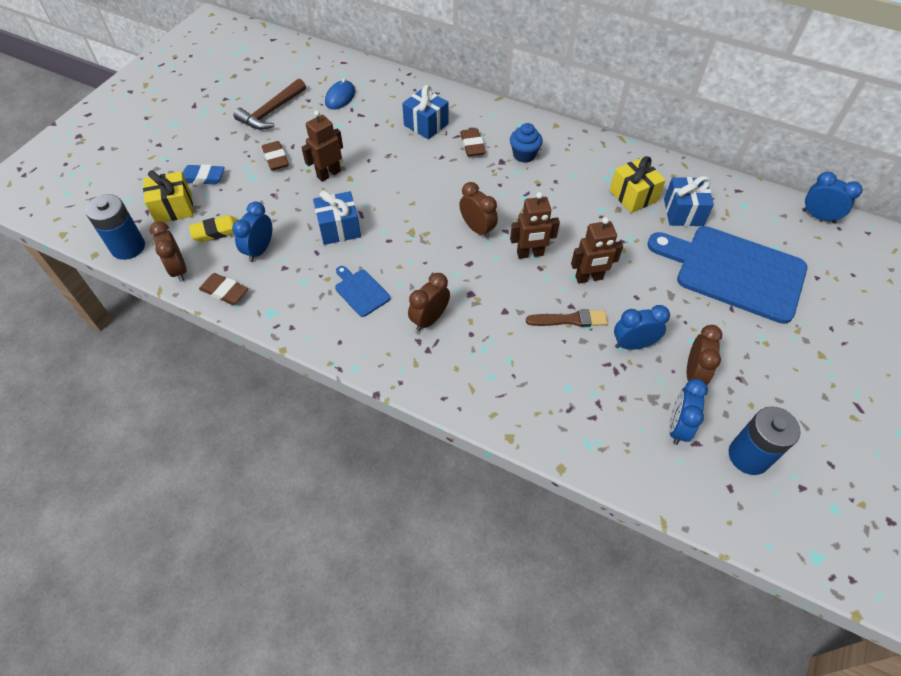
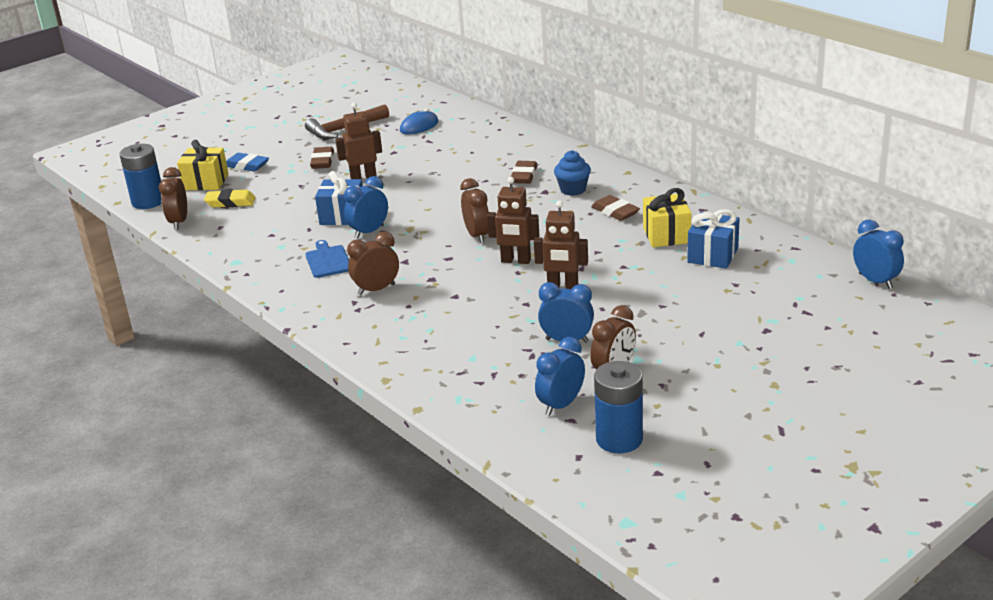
camera: 25 degrees right, 25 degrees down
brown eraser [199,273,248,305] -> brown eraser moved to [591,195,640,221]
blue clock [232,202,272,262] -> blue clock moved to [344,176,388,239]
blue gift [402,85,448,139] -> none
brown brush [526,309,608,327] -> none
blue cutting board [647,226,807,324] -> none

